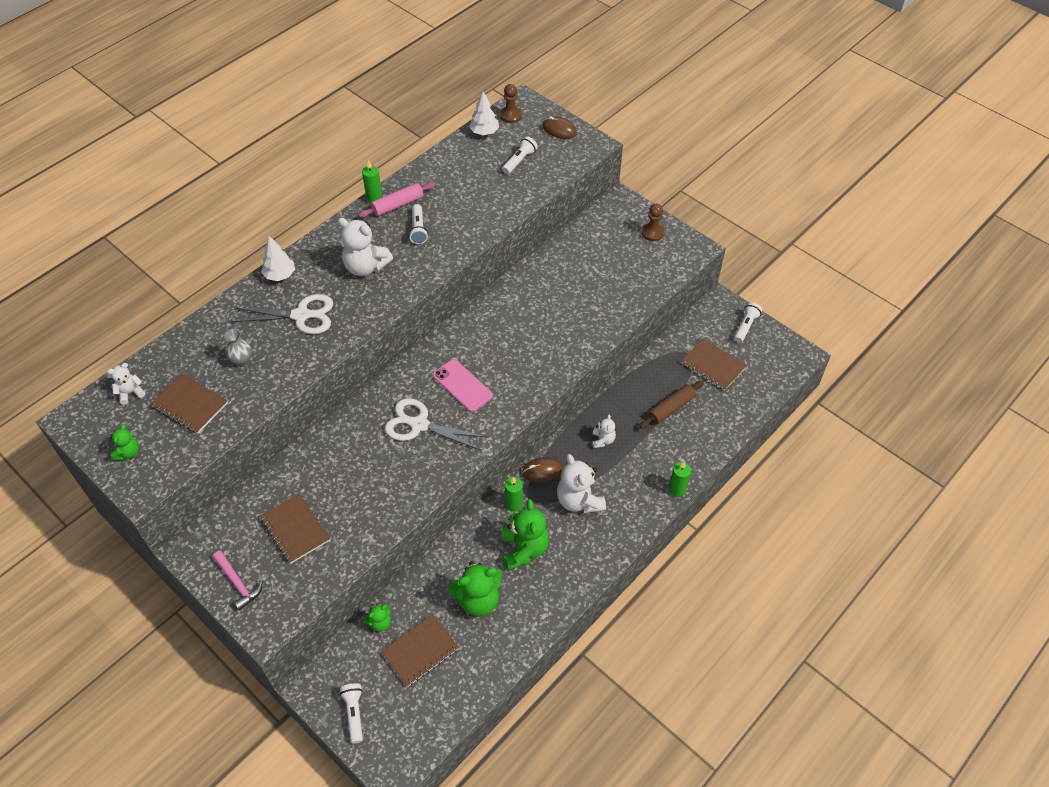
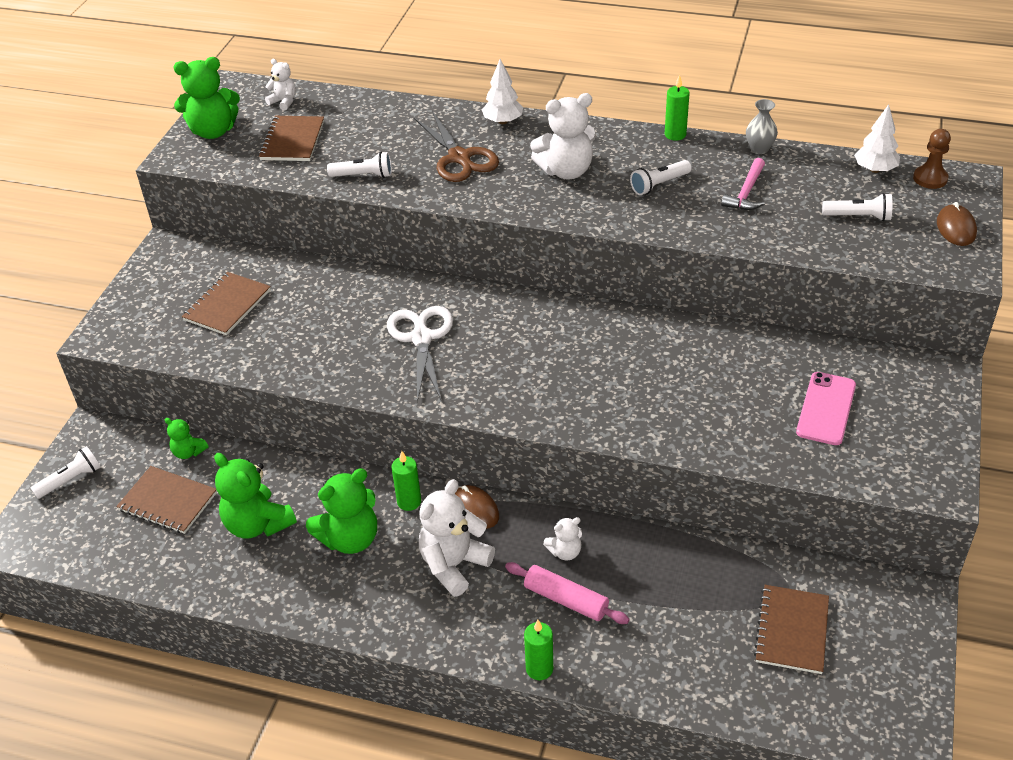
camera: 65 degrees right, 10 degrees down
green teddy bear [110,424,139,460] -> green teddy bear [174,57,240,139], size x1.89
pink hammer [213,551,263,611] -> pink hammer moved to [721,158,765,210]
grey vase [224,329,252,367] -> grey vase moved to [746,99,778,154]
white scissors [231,294,333,334] -> brown scissors [414,111,499,182]
white teddy bear [338,218,393,276] -> white teddy bear turned 105 degrees counterclockwise [530,93,596,179]
pink rolling pin [358,182,435,218] -> pink rolling pin moved to [505,562,630,624]
pink phone [433,359,493,412] -> pink phone moved to [796,372,856,445]
brown rolling pin [639,381,704,429] -> none
brown pawn [642,204,664,241] -> none
white flashlight [734,302,762,343] -> white flashlight moved to [327,152,392,178]

